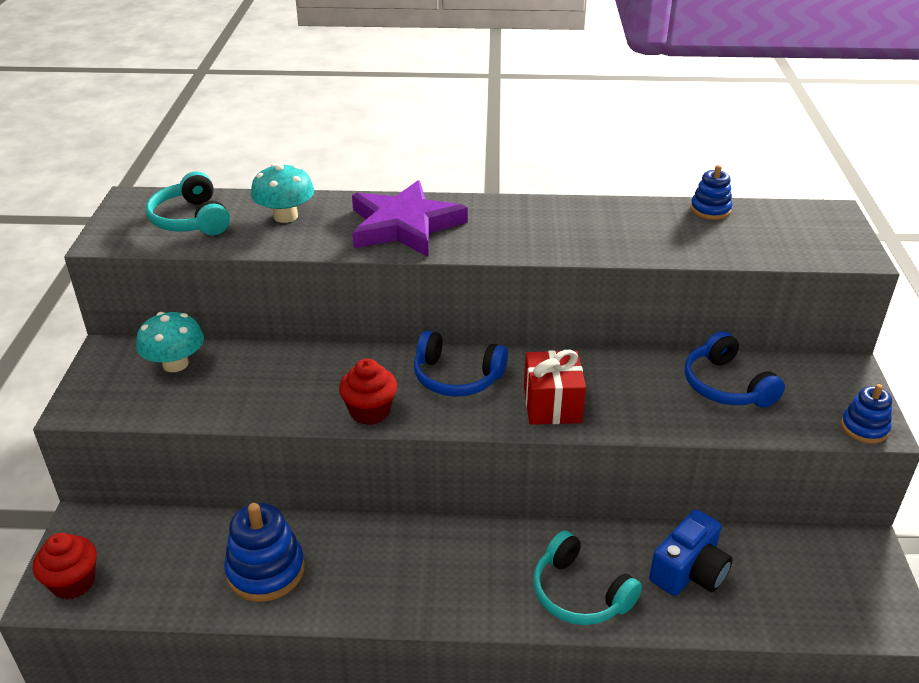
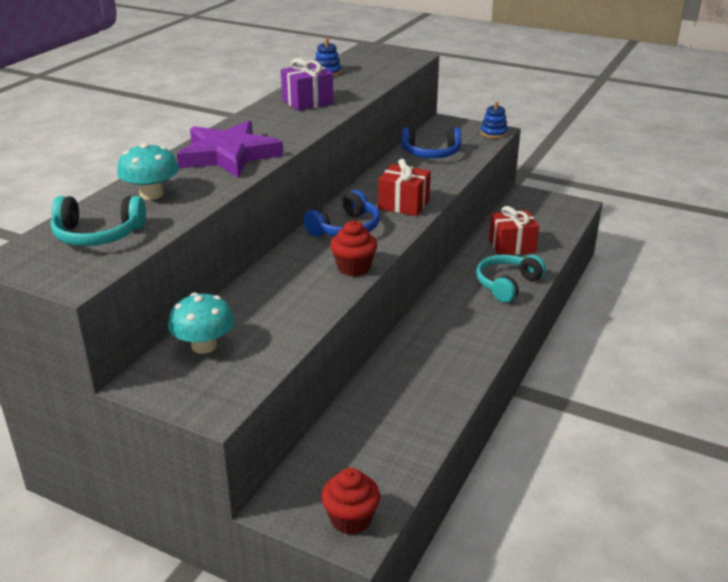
camera: 65 degrees left, 5 degrees down
blue stacking toy [224,503,305,602] -> none
turquoise headphones [533,531,642,625] -> turquoise headphones turned 150 degrees clockwise [476,255,546,302]
blue camera [649,509,733,596] -> red gift [489,206,539,255]
none -> purple gift [281,58,333,111]

